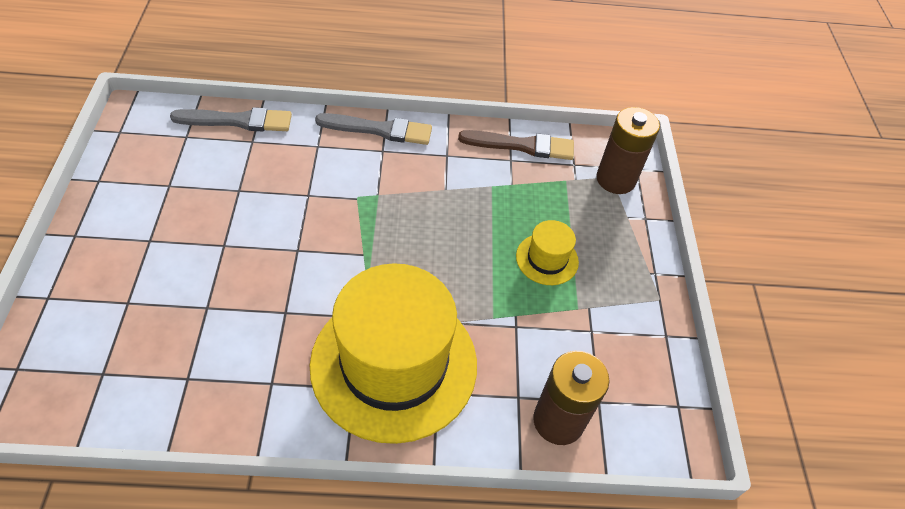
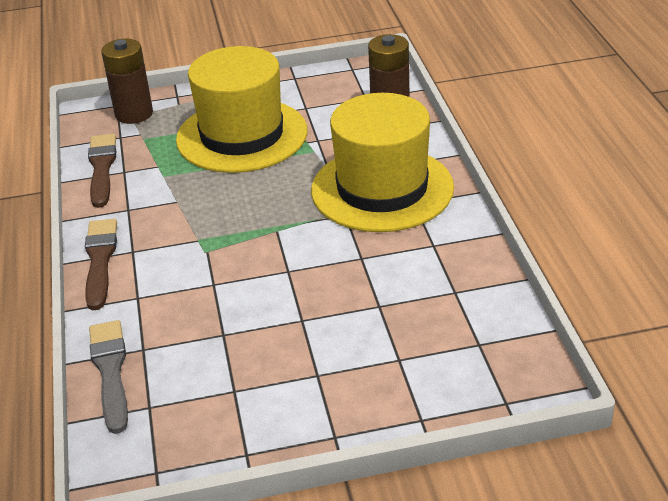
camera: 95 degrees left, 15 degrees down
grey brush [315,113,432,145] -> brown brush [85,219,117,310]
yellow hat [516,220,579,285] -> yellow hat [176,46,308,173], size x2.33

